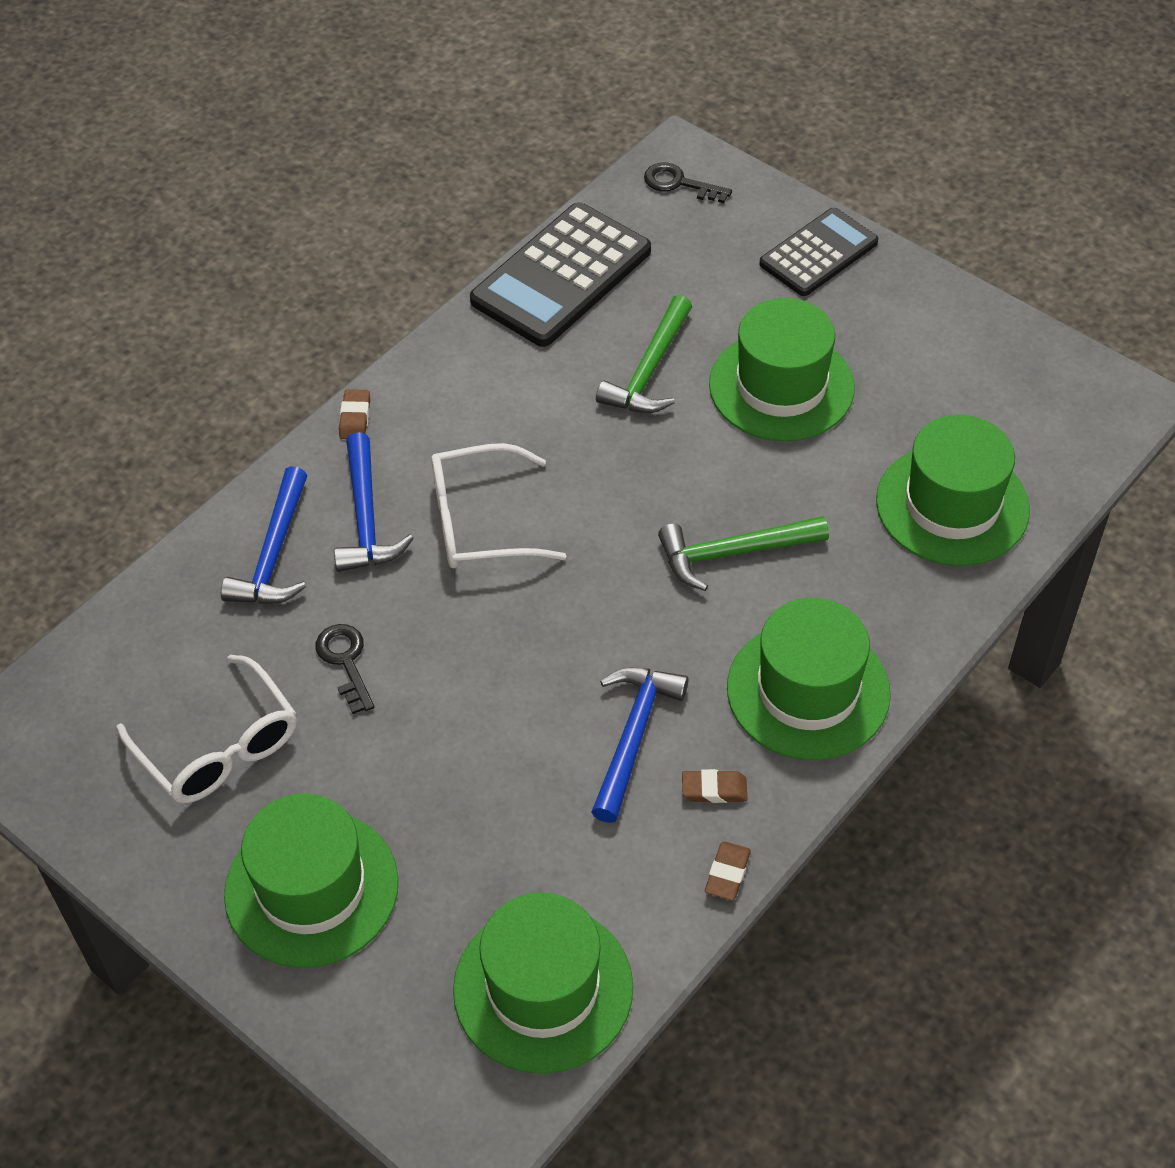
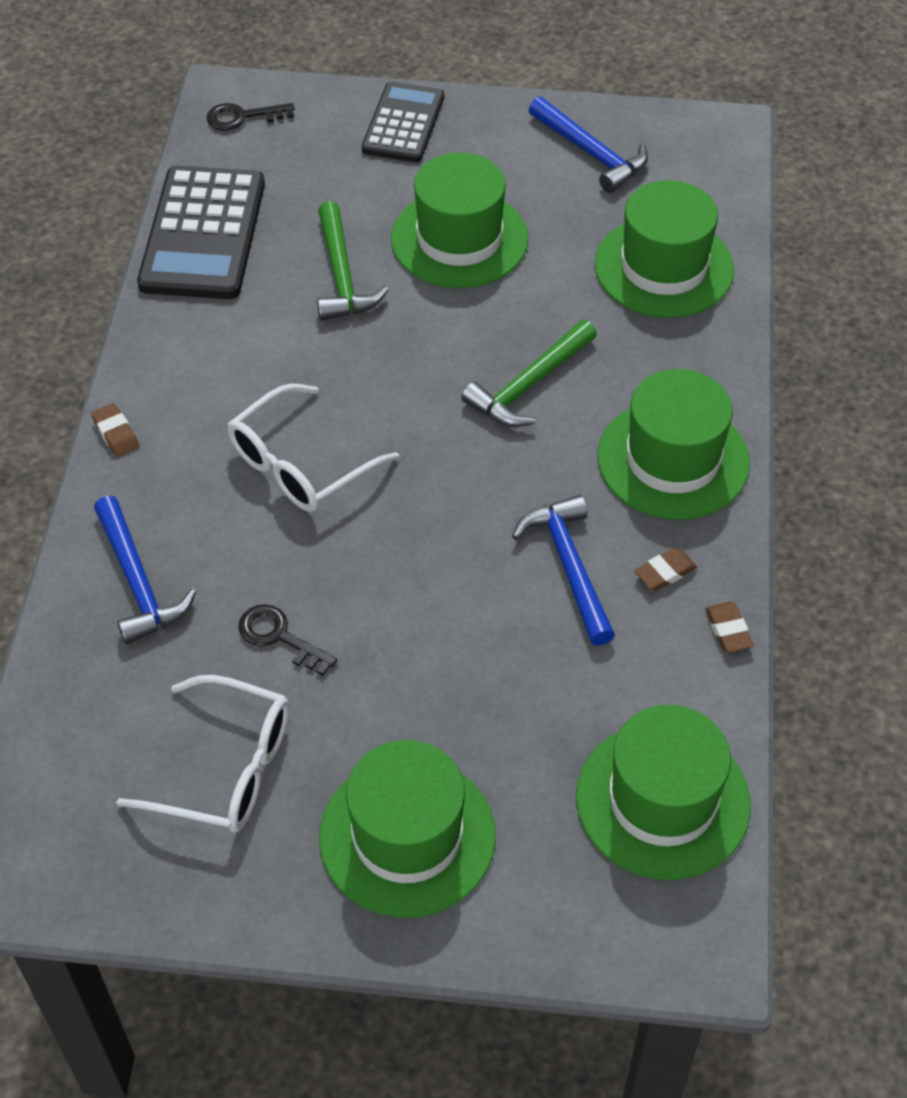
camera: 35 degrees left, 0 degrees up
blue hammer [334,432,414,572] -> blue hammer moved to [529,97,648,193]

